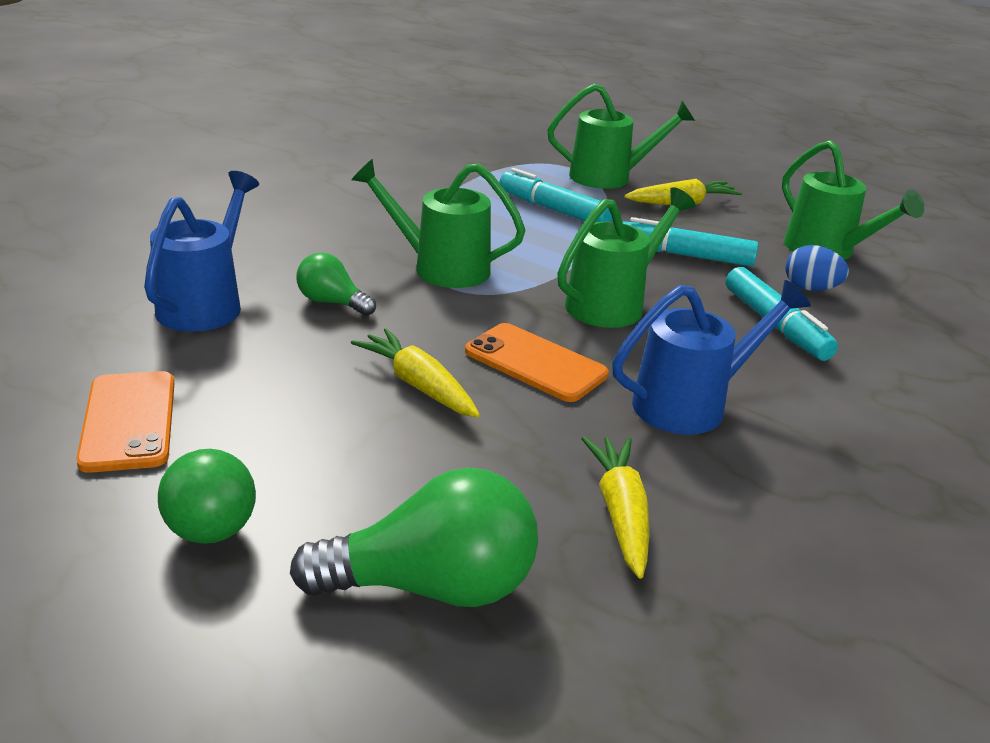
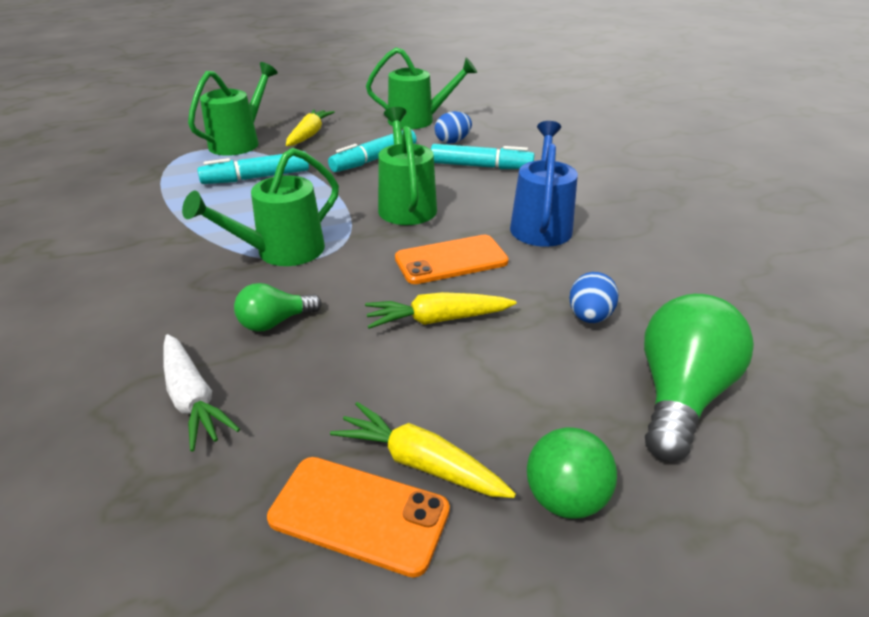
camera: 55 degrees left, 5 degrees up
blue watering can [144,171,259,332] -> white carrot [163,334,240,452]
yellow carrot [581,437,650,579] -> yellow carrot moved to [330,402,516,498]
none -> blue egg [569,272,619,323]

